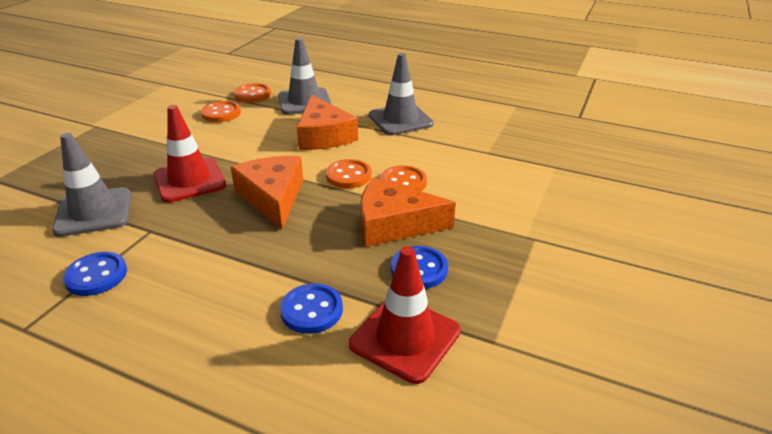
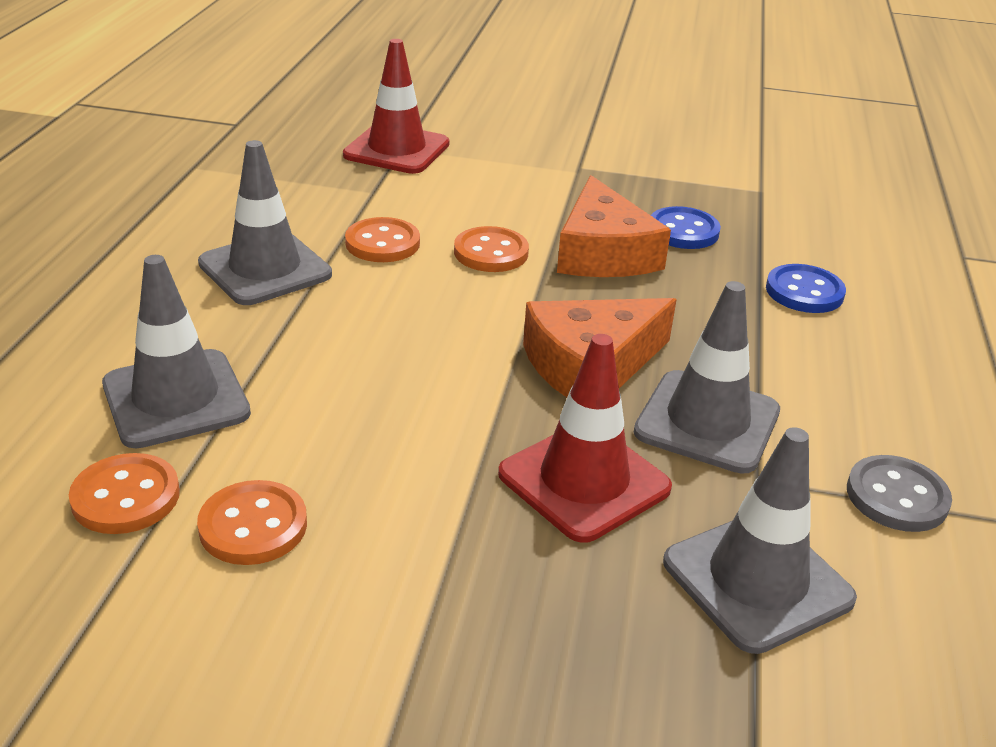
camera: 105 degrees left, 0 degrees up
blue button [63,252,127,296] -> grey button [847,455,952,532]
orange cheese [297,95,358,150] -> none
orange button [326,159,372,188] -> orange button moved to [345,217,420,262]
red traffic cone [349,246,461,384] -> red traffic cone moved to [343,39,450,174]
none -> grey traffic cone [634,281,780,474]

